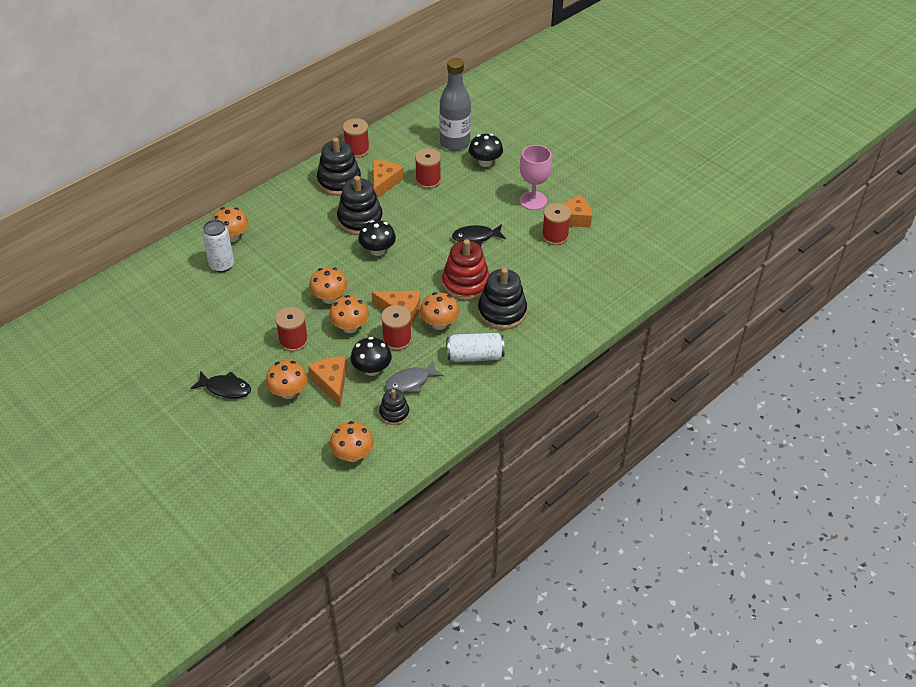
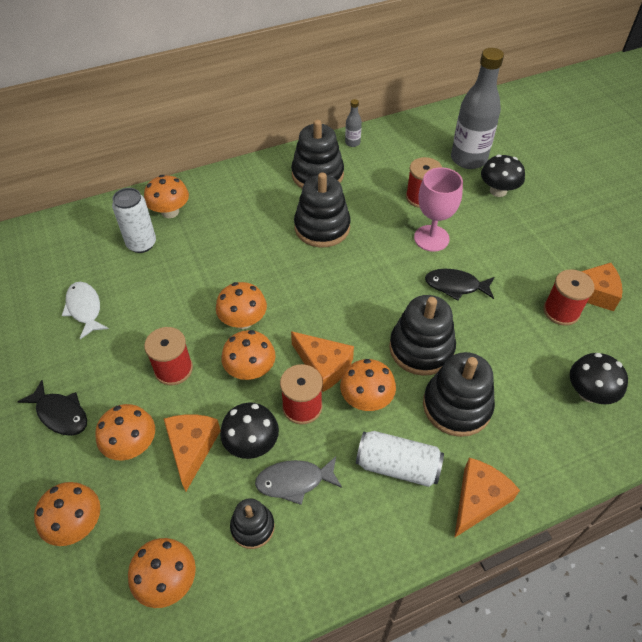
camera: 20 degrees right, 5 degrees up
red spool [343,118,370,158] -> grey bottle [345,99,362,147]
black mushroom [358,220,396,256] -> black mushroom moved to [570,353,628,404]
orange cheese [373,160,404,198] -> orange cheese moved to [454,458,520,538]
red stacking toy [442,239,489,301] -> black stacking toy [389,295,456,376]
pink goblet [519,145,552,210] -> pink goblet moved to [414,167,463,252]
none -> orange mushroom [34,482,100,546]
none -> white fish [62,282,109,339]

